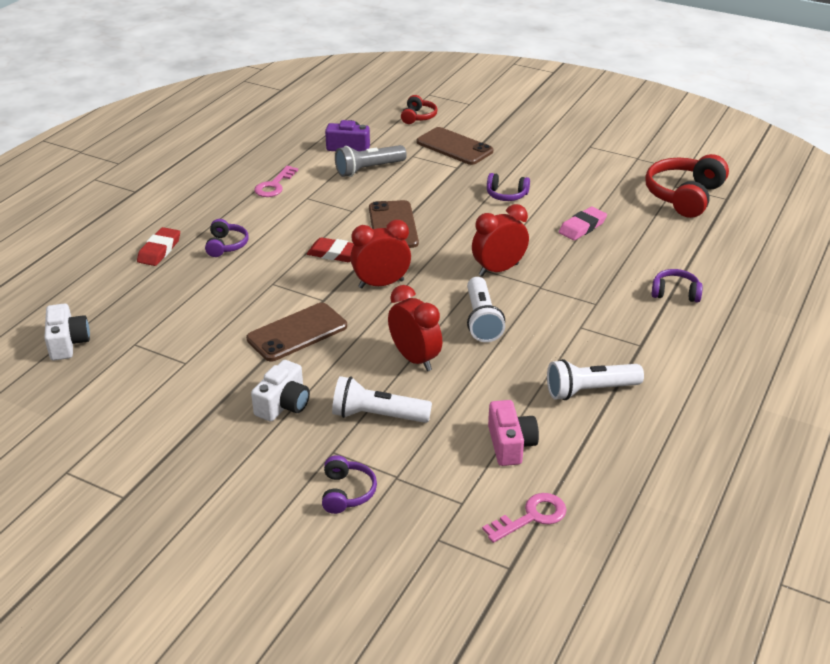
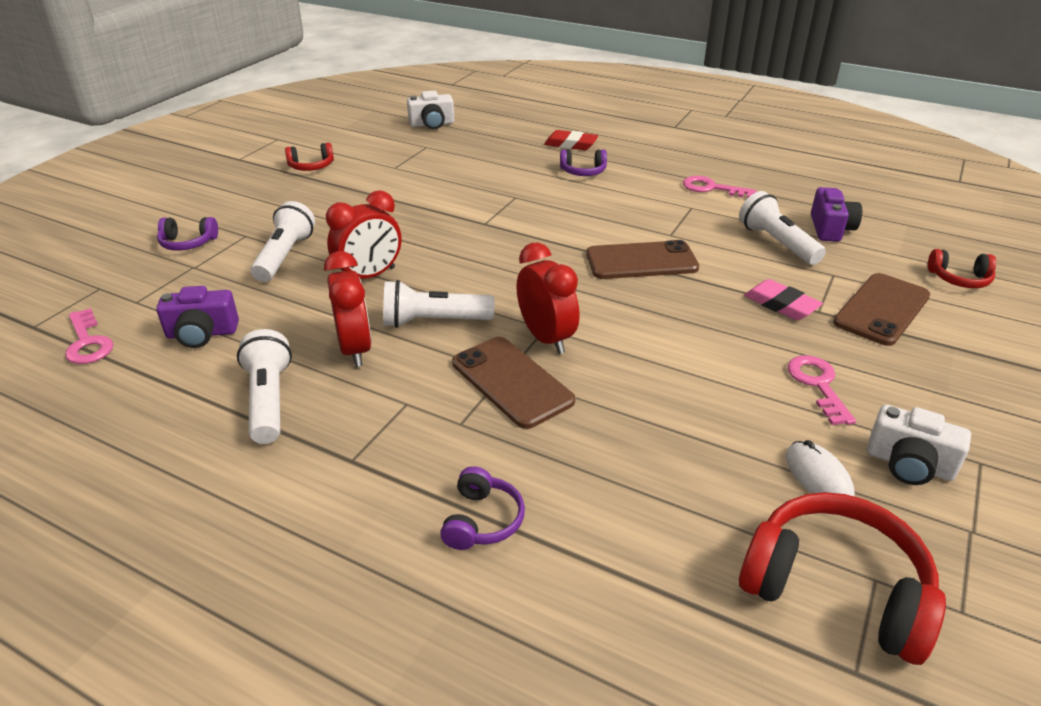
camera: 90 degrees right, 0 degrees up
brown phone [246,303,347,362] -> brown phone moved to [452,337,575,429]
white camera [251,360,310,421] -> white camera moved to [867,404,971,485]
red eraser [307,237,354,262] -> none
grey flashlight [335,145,407,177] -> white flashlight [739,191,826,265]
red clock [350,220,411,288] -> red clock moved to [324,251,372,367]
purple headphones [487,173,530,201] -> none
pink camera [488,400,539,466] -> purple camera [156,286,239,348]
pink eraser [559,207,607,240] -> pink eraser moved to [744,279,823,320]
none -> red headphones [285,143,334,171]
none -> white mouse [786,440,855,496]
none -> pink key [787,355,856,425]

